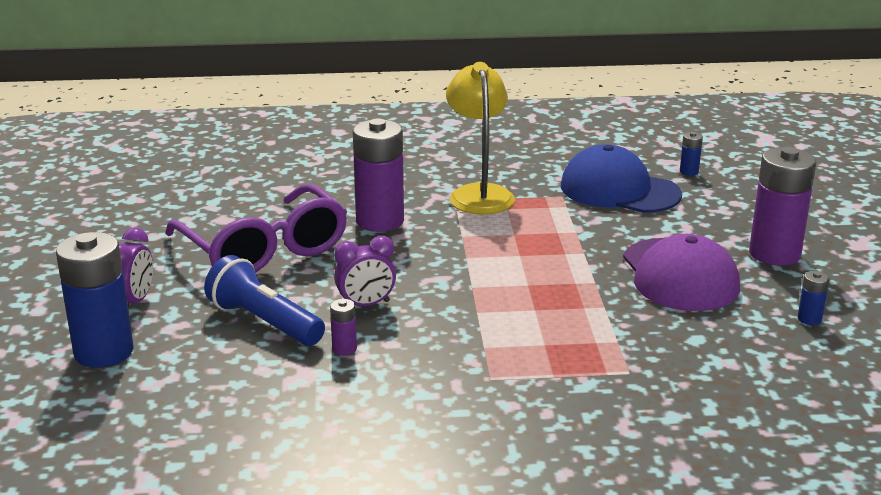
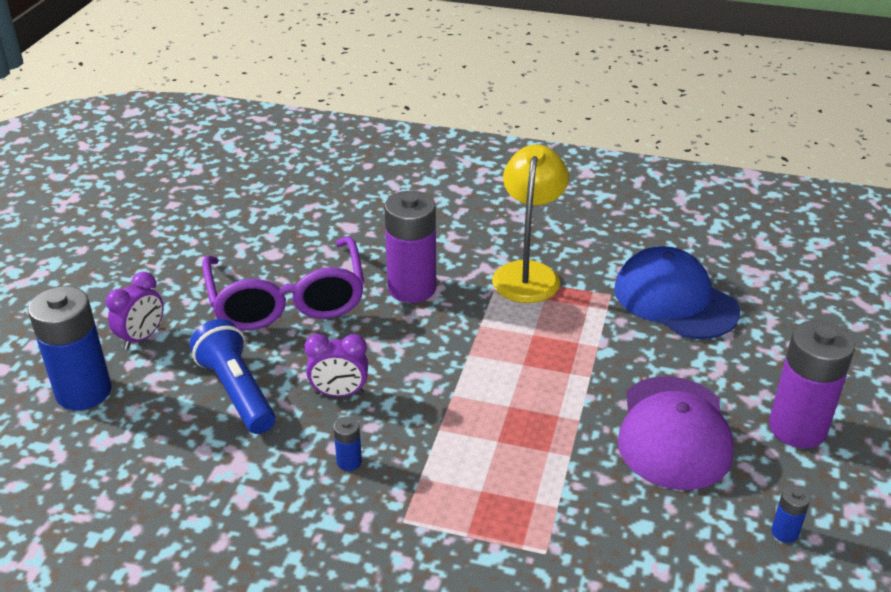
camera: 20 degrees right, 10 degrees up
purple battery [330,299,357,355] -> none
blue battery [680,132,703,176] -> blue battery moved to [333,417,362,471]

